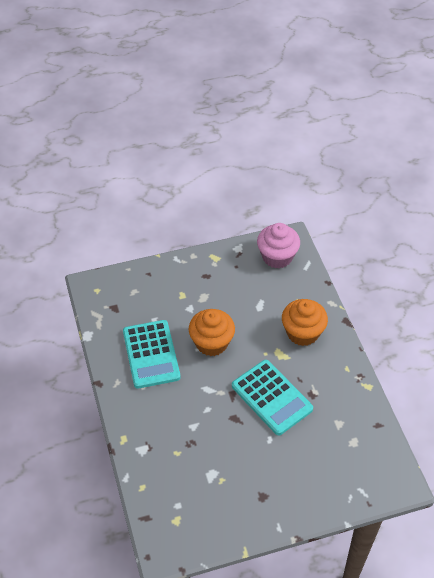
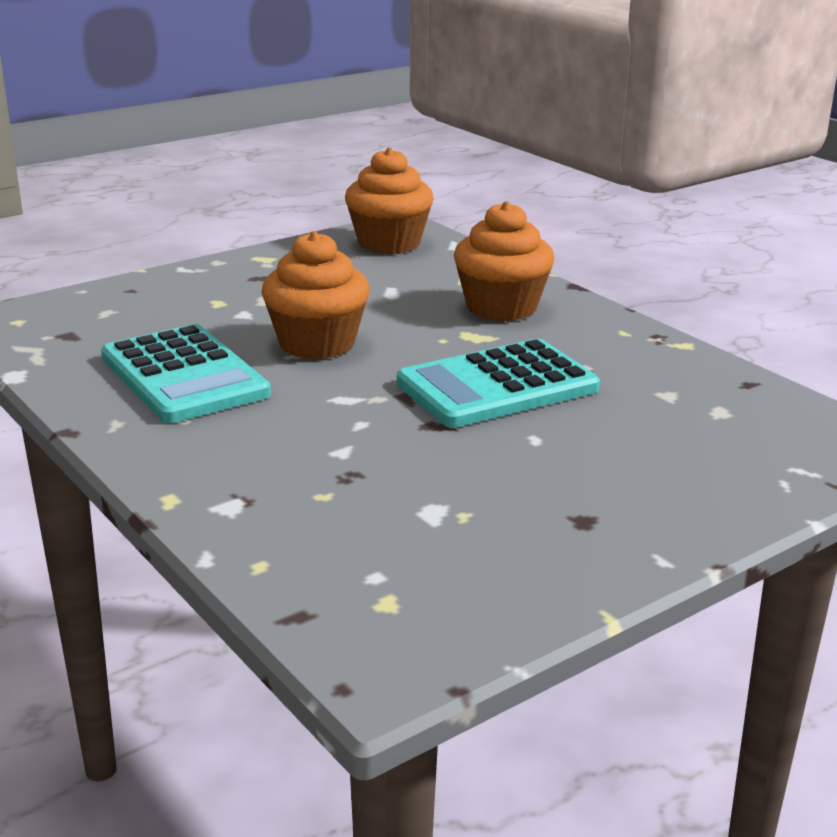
camera: 20 degrees left, 25 degrees down
turquoise calculator [232,360,313,435] -> turquoise calculator turned 120 degrees clockwise [397,339,600,428]
pink cupcake [257,223,300,268] -> orange cupcake [345,147,434,254]

